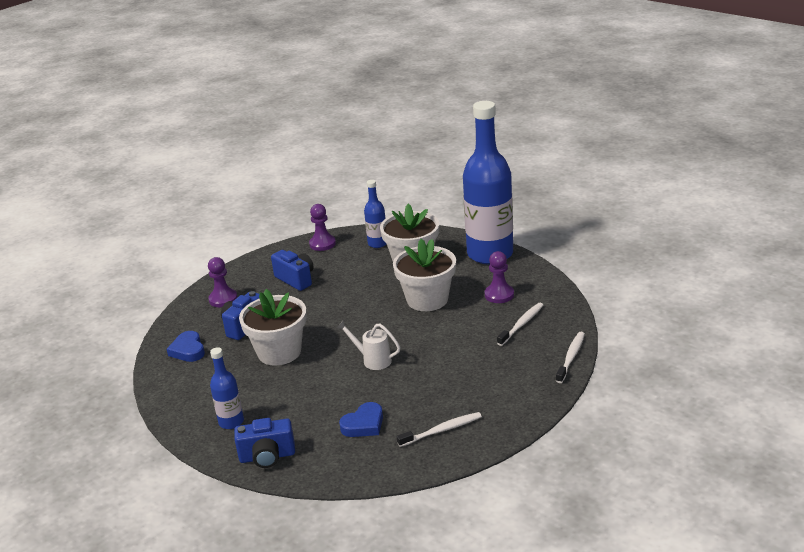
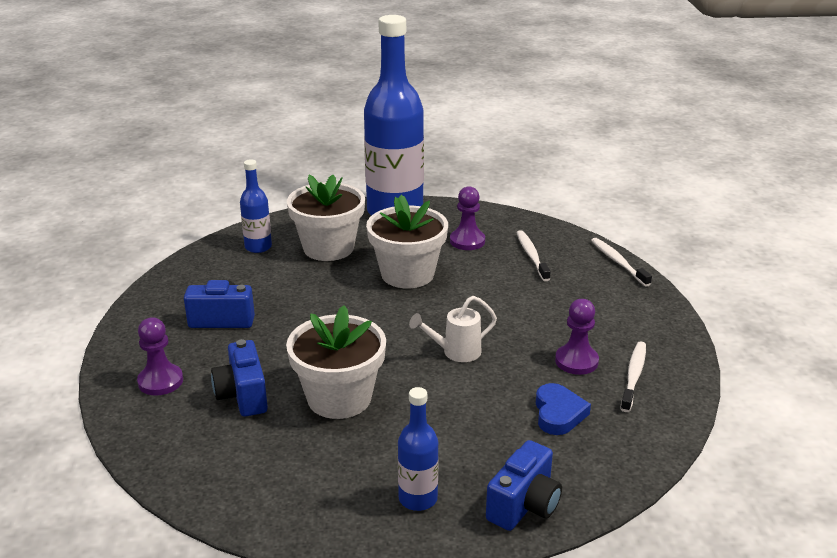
camera: 50 degrees left, 0 degrees up
blue heart [167,331,205,362] -> none
purple pawn [309,204,336,251] -> purple pawn moved to [555,299,599,375]

